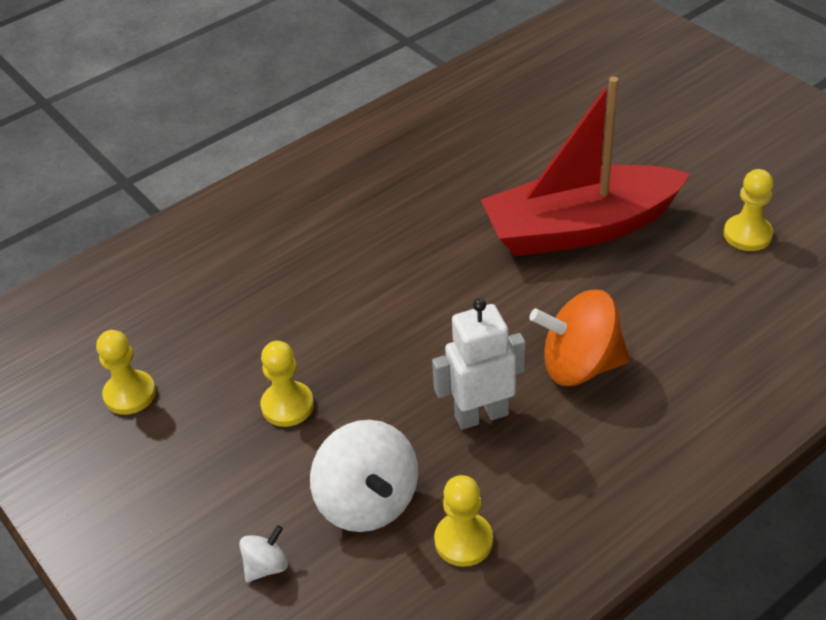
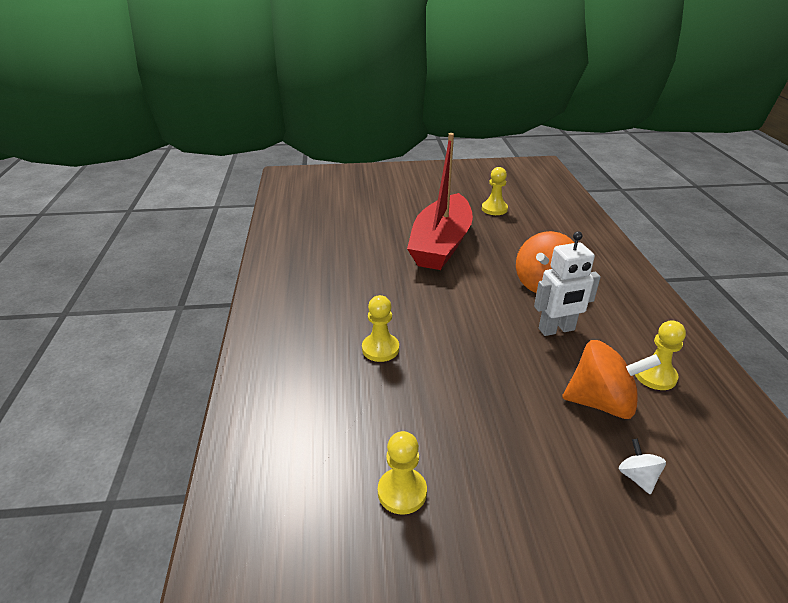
camera: 60 degrees left, 10 degrees down
yellow pawn [260,341,314,427] -> yellow pawn moved to [362,295,399,362]
white spinning top [310,420,418,532] -> orange spinning top [562,340,661,419]
white robot [432,298,526,430] -> white robot turned 120 degrees counterclockwise [534,231,601,336]

